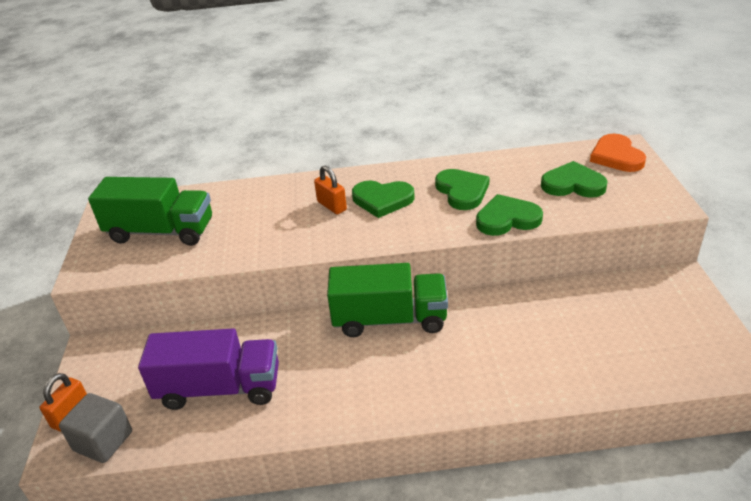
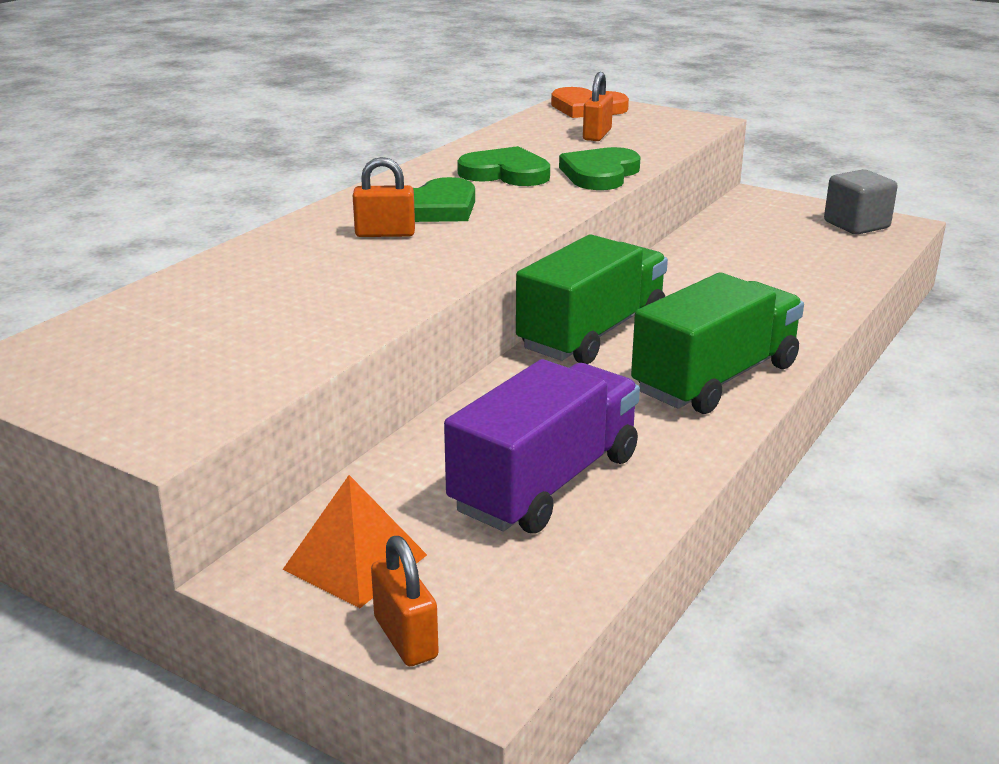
camera: 55 degrees left, 10 degrees down
grey cube [59,393,132,463] -> grey cube moved to [824,169,898,235]
green truck [88,177,212,246] -> green truck moved to [631,272,804,414]
green heart [541,161,608,198] -> orange padlock [583,72,613,141]
none -> orange pyramid [282,475,427,608]

